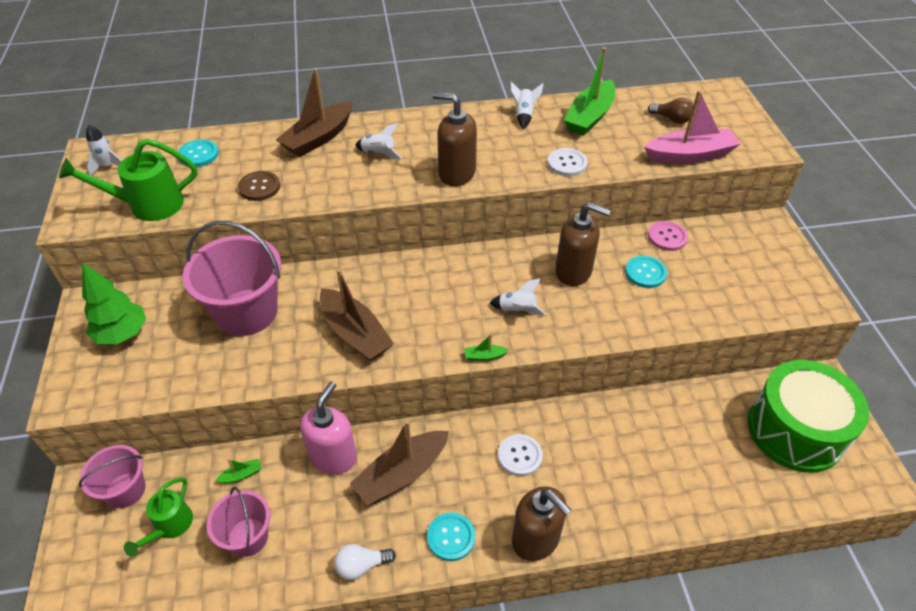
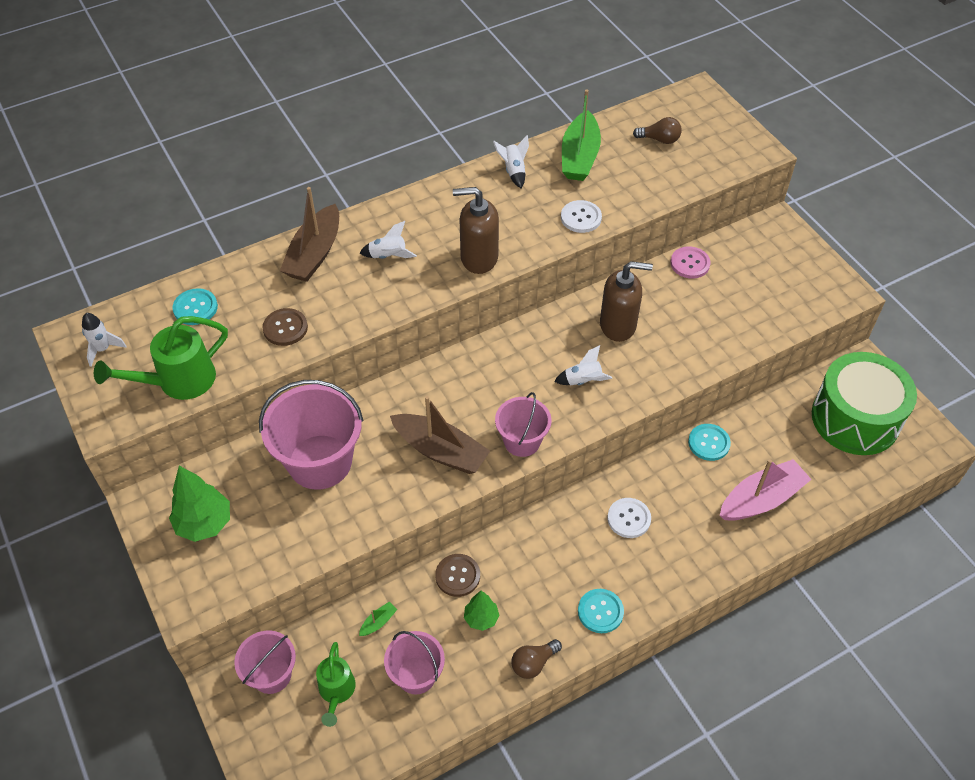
camera: 20 degrees left, 5 degrees up
pink soap dispenser [300,382,357,474] -> brown button [435,554,480,597]
white light bulb [334,544,396,580] -> brown light bulb [512,639,562,679]
brown boat [350,420,449,505] -> none
green boat [464,334,509,361] -> none
brown soap dispenser [512,486,572,561] -> none
turquoise button [625,255,667,288] -> turquoise button moved to [688,424,731,461]
pink boat [644,90,741,163] -> pink boat moved to [720,459,812,521]
none -> green tree [464,591,499,631]
none -> pink bucket [495,392,551,457]

